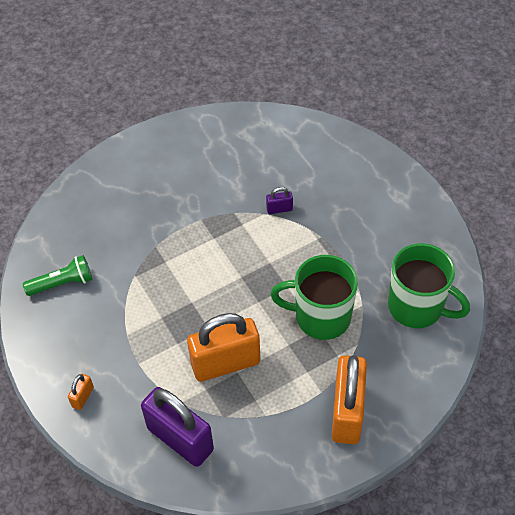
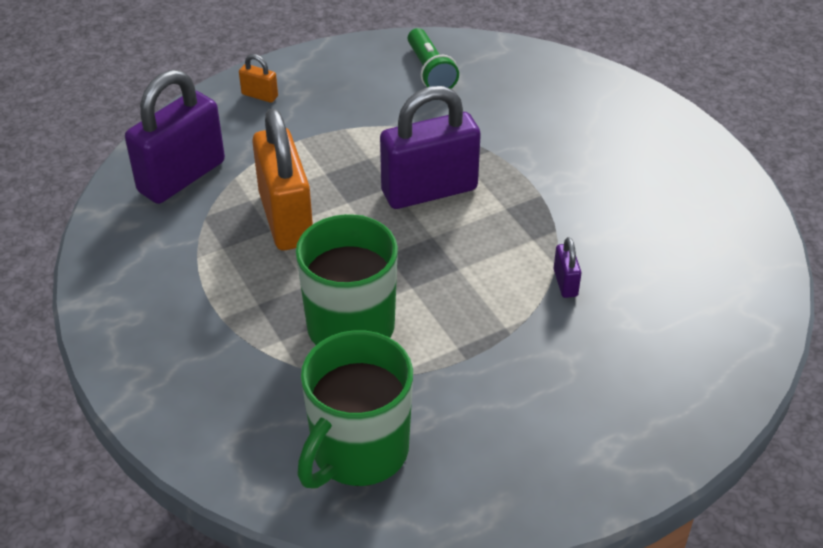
camera: 90 degrees right, 10 degrees down
orange padlock [332,355,367,444] -> none
none -> purple padlock [380,86,481,209]

